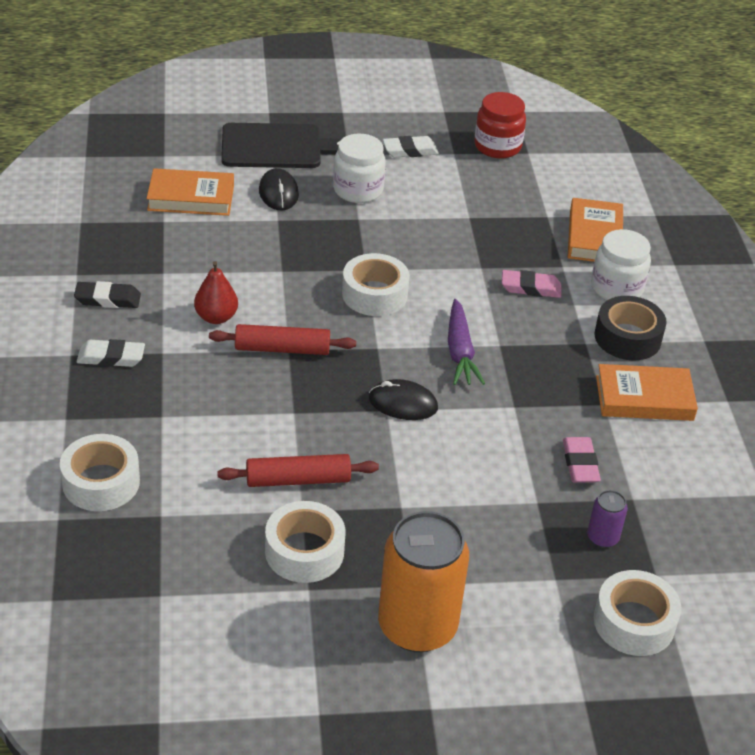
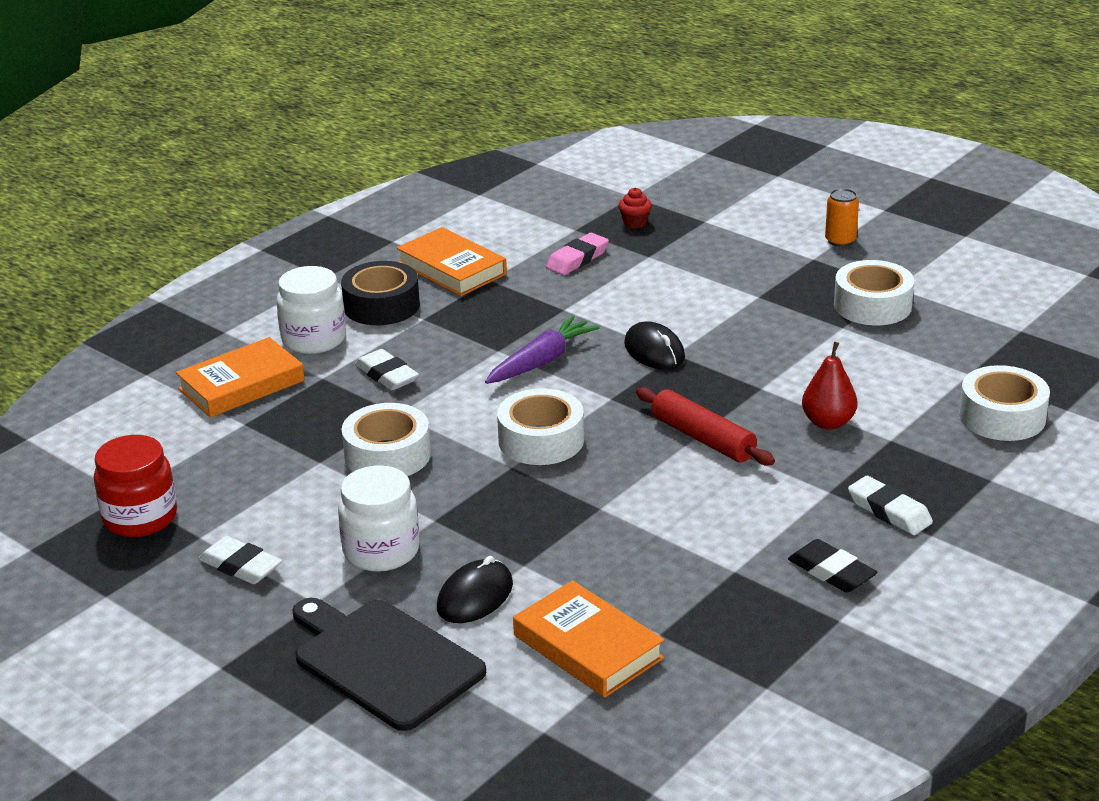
camera: 130 degrees left, 10 degrees down
red pear [194,261,238,324] -> red pear moved to [802,342,858,430]
red rolling pin [217,454,379,487] -> none
orange can [378,511,469,652] -> orange can [825,188,859,247], size x0.44
pink eraser [502,270,561,298] -> white eraser [355,349,419,390]
purple can [587,490,628,548] -> red cupcake [619,187,652,228]
white tape [594,570,681,656] -> white tape moved to [342,403,431,476]

